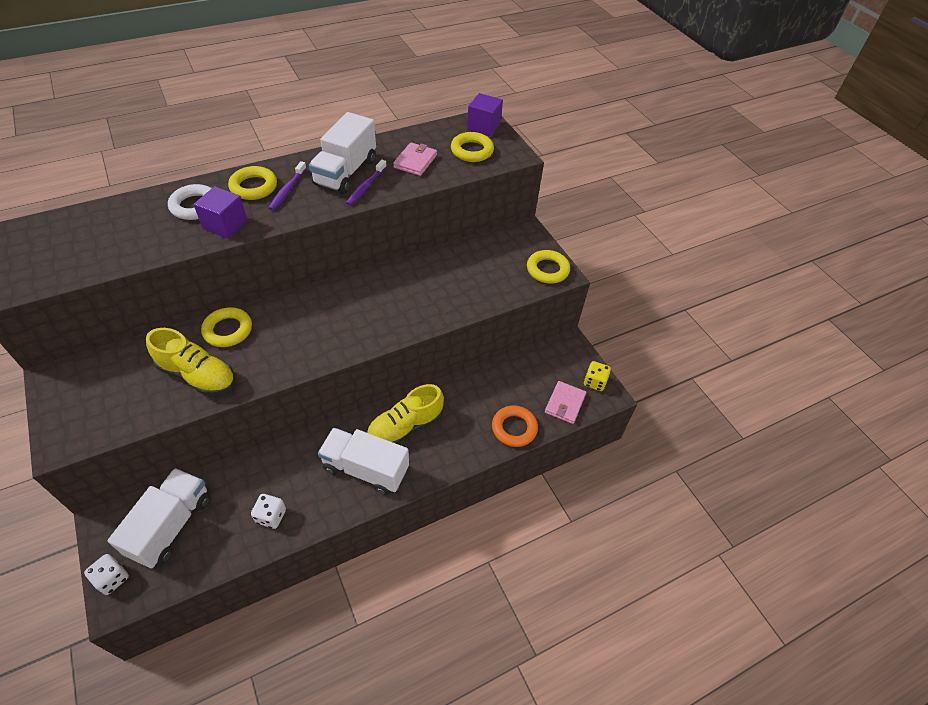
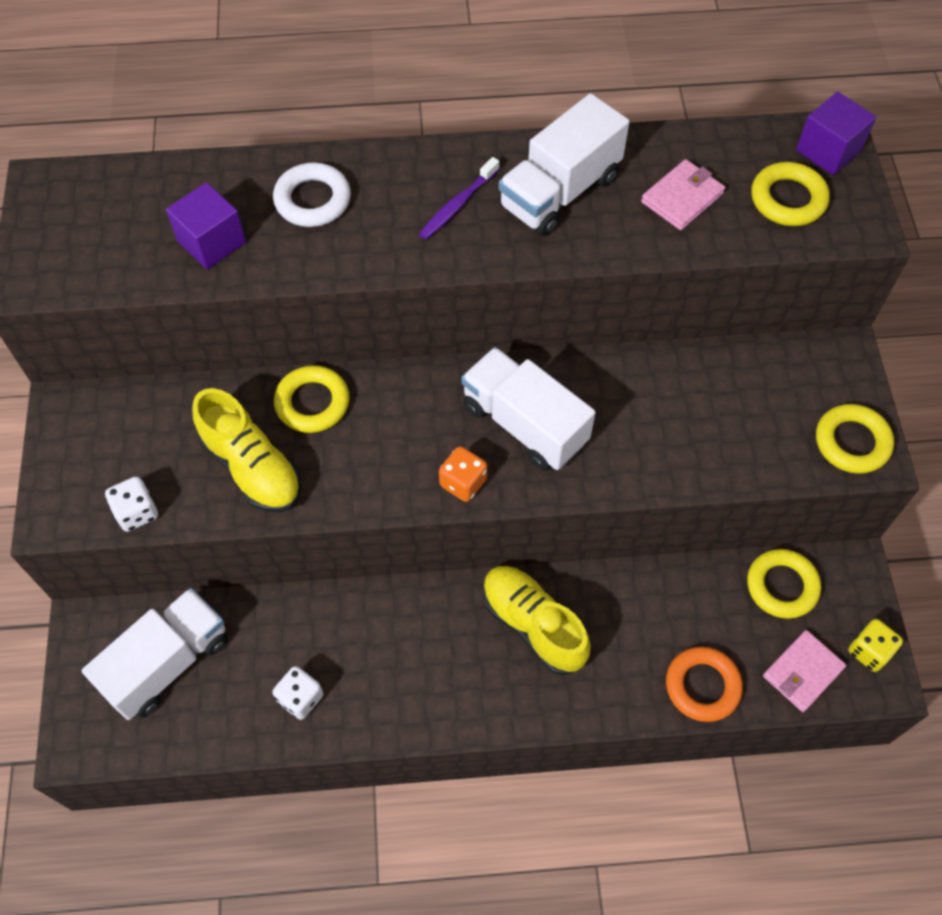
camera: 25 degrees right, 10 degrees up
white dice [84,554,129,595] -> white dice moved to [105,476,158,532]
purple cube [194,186,247,239] -> purple cube moved to [166,182,246,269]
yellow ring [228,166,277,200] -> yellow ring moved to [747,549,821,619]
white truck [318,428,409,495] -> white truck moved to [461,347,595,471]
purple toothbrush [346,160,387,205] -> none
yellow shoe [366,384,444,444] -> yellow shoe turned 60 degrees clockwise [483,566,591,675]
none -> orange dice [439,446,487,502]

